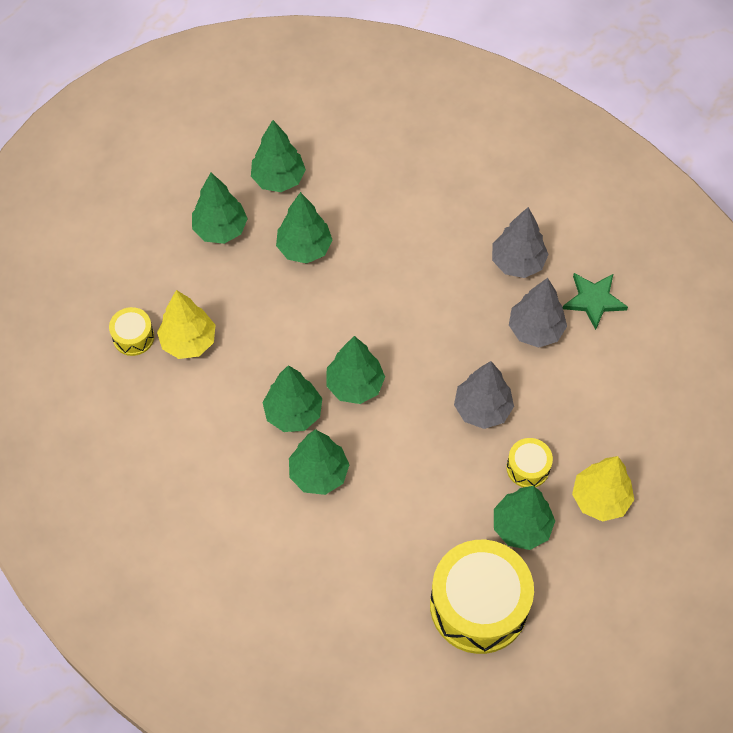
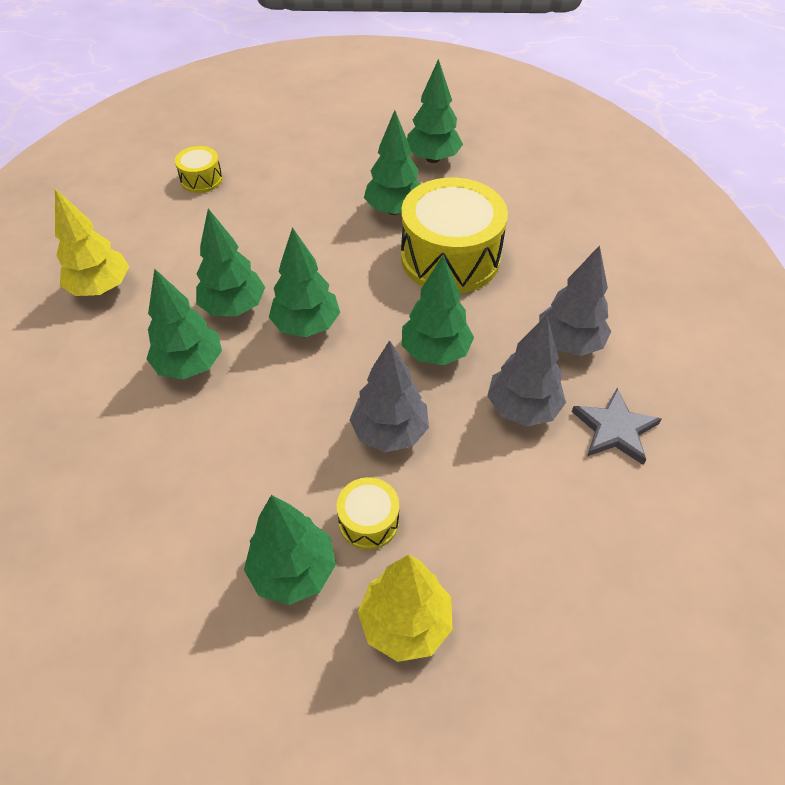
camera: 45 degrees right, 10 degrees down
yellow tree [157,290,215,359] -> yellow tree moved to [55,189,129,296]
green tree [192,173,248,244] -> green tree moved to [402,255,474,365]
yellow drum [430,540,534,654] -> yellow drum moved to [401,178,508,293]
green star [563,273,628,330] -> grey star [572,388,661,465]

